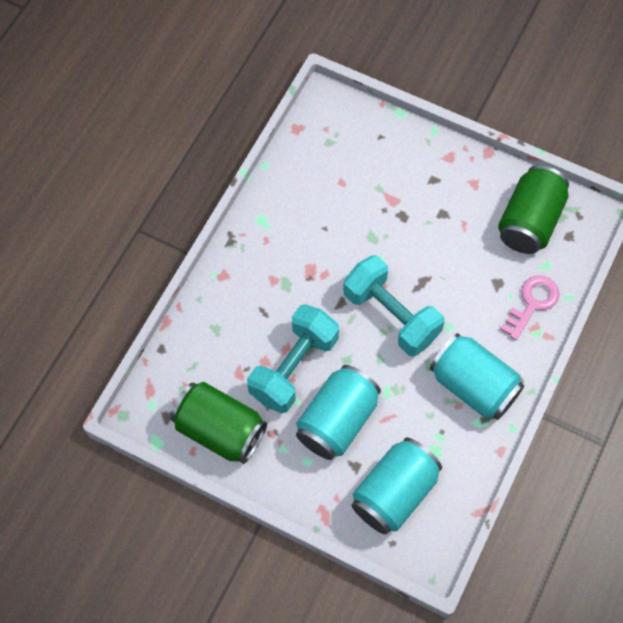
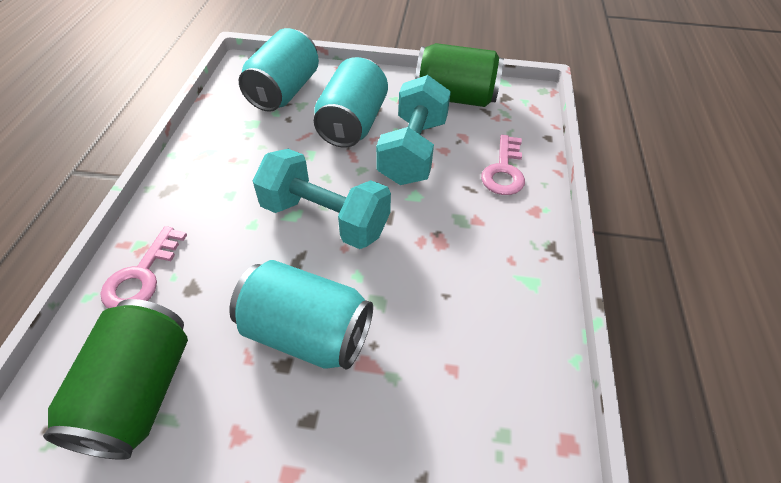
camera: 160 degrees right, 15 degrees down
turquoise can [430,333,524,420] -> turquoise can moved to [229,260,373,370]
none -> pink key [481,135,525,195]

